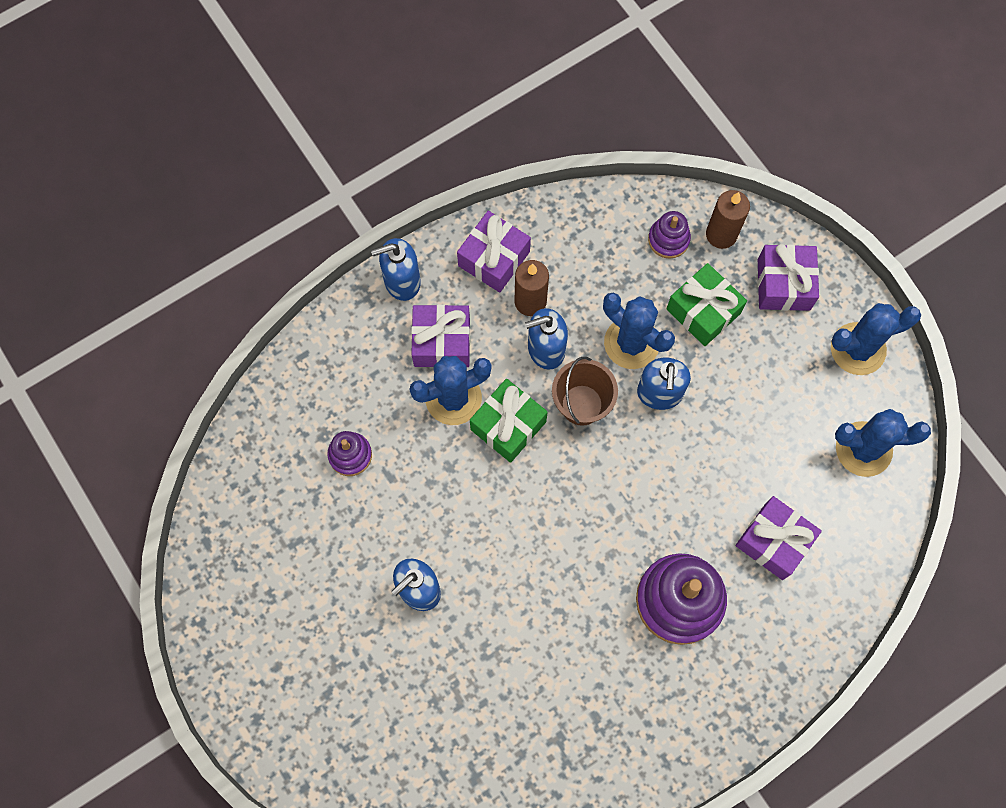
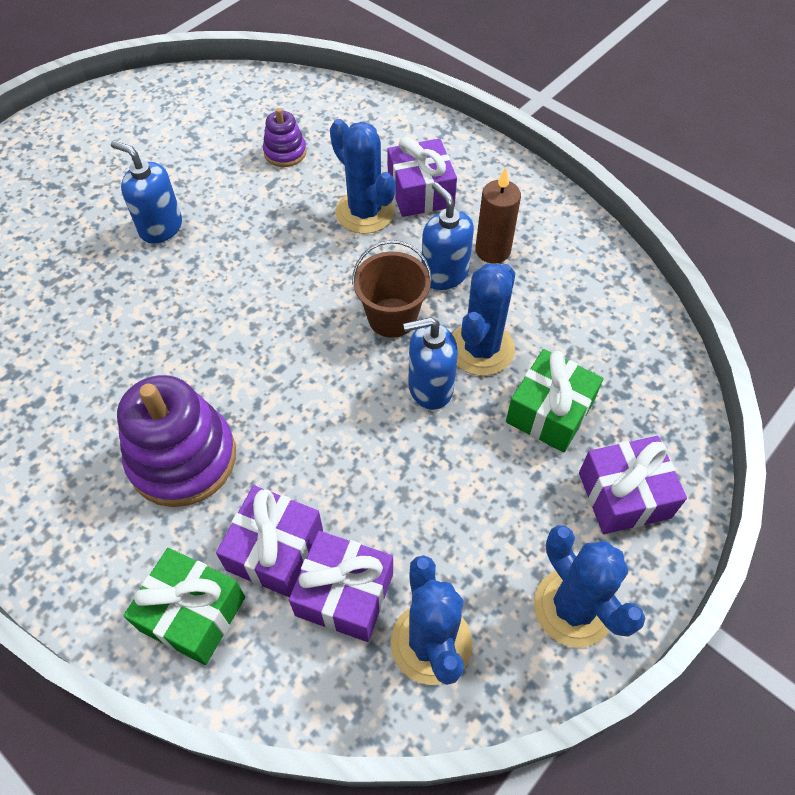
camera: 75 degrees right, 15 degrees down
blue soap dispenser [371,238,421,301] -> none
purple gift [457,211,531,293] -> purple gift moved to [289,531,393,642]
green gift [470,379,548,463] -> green gift moved to [123,548,245,665]
purple stacking toy [648,211,691,259] -> none
brown candle [706,190,750,249] -> none

